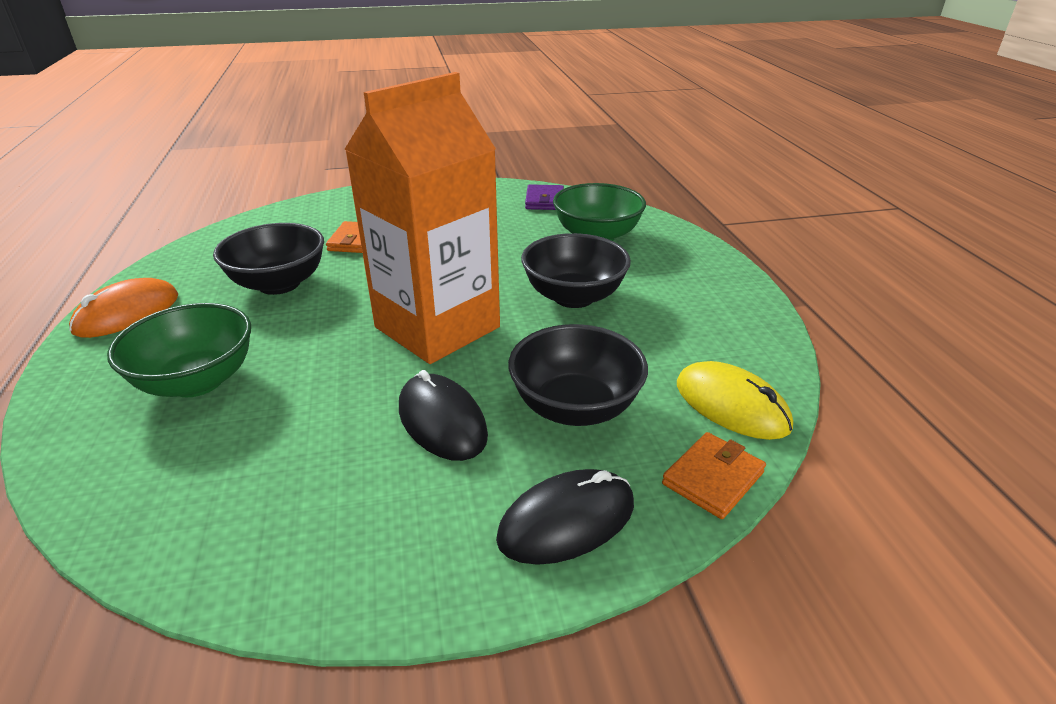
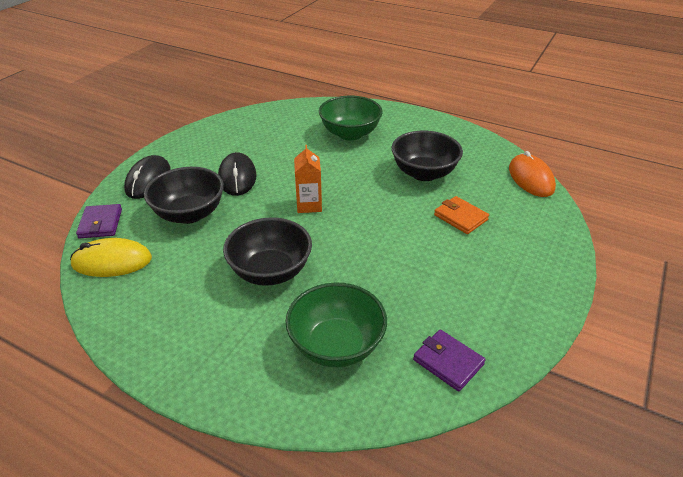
camera: 130 degrees right, 5 degrees up
orange mouse [69,278,178,338] -> orange mouse moved to [509,151,556,197]
orange carton [345,72,500,364] -> orange carton [294,145,322,213], size x0.41
black mouse [399,370,488,461] -> black mouse turned 75 degrees clockwise [218,152,257,196]
orange wallet [662,432,766,519] -> purple wallet [76,204,122,238]

